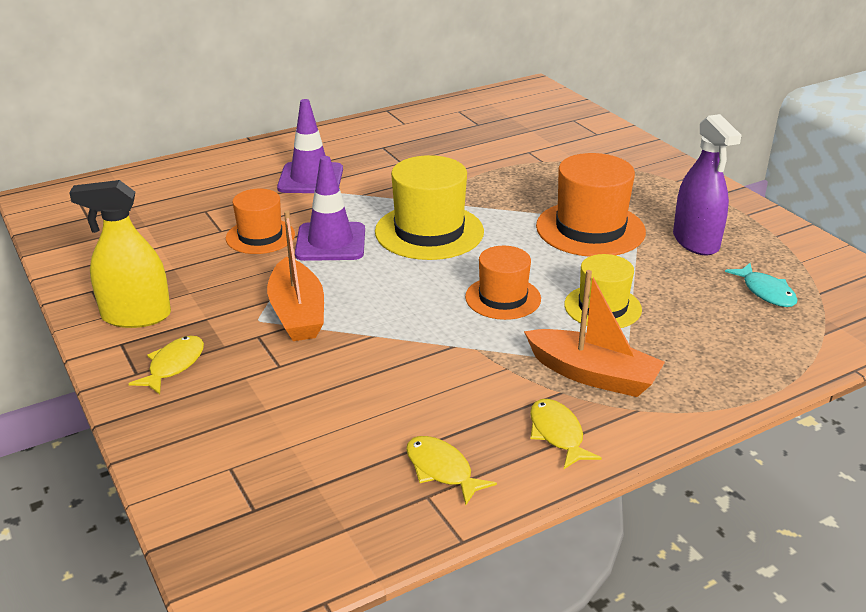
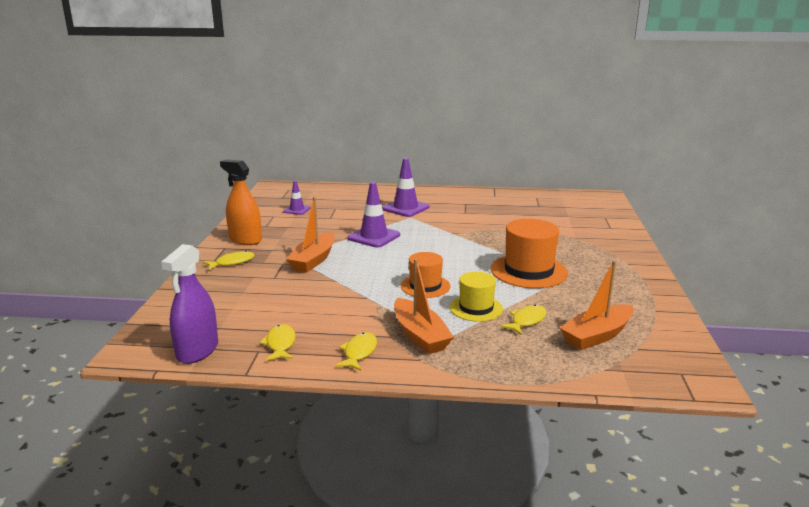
camera: 35 degrees right, 10 degrees down
yellow spray bottle [69,180,171,328] -> orange spray bottle [220,160,262,245]
orange hat [226,189,295,254] -> none
yellow hat [375,155,484,260] -> none
purple spray bottle [673,114,742,255] -> purple spray bottle moved to [161,244,218,364]
turquoise fish [725,263,798,307] -> orange boat [559,260,634,350]
none -> purple traffic cone [283,181,311,215]
none -> yellow fish [500,305,546,335]

